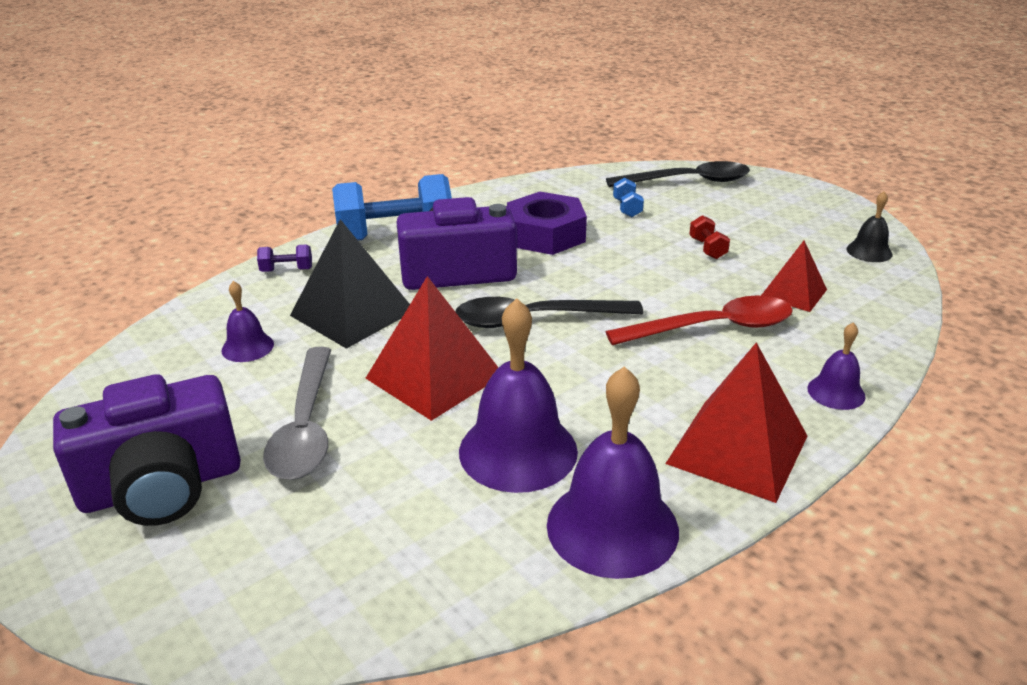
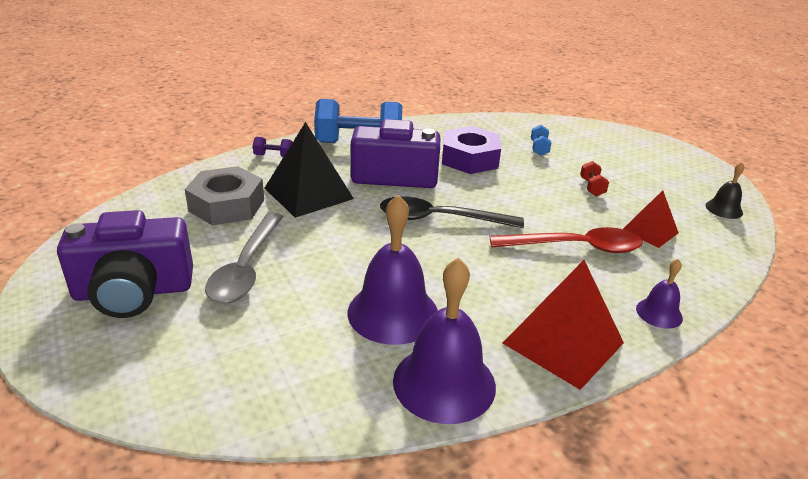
camera: 10 degrees right, 0 degrees up
purple bell [221,281,274,362] -> grey nut [185,166,264,225]
red pyramid [366,276,499,421] -> none
black spoon [606,161,750,187] -> none

